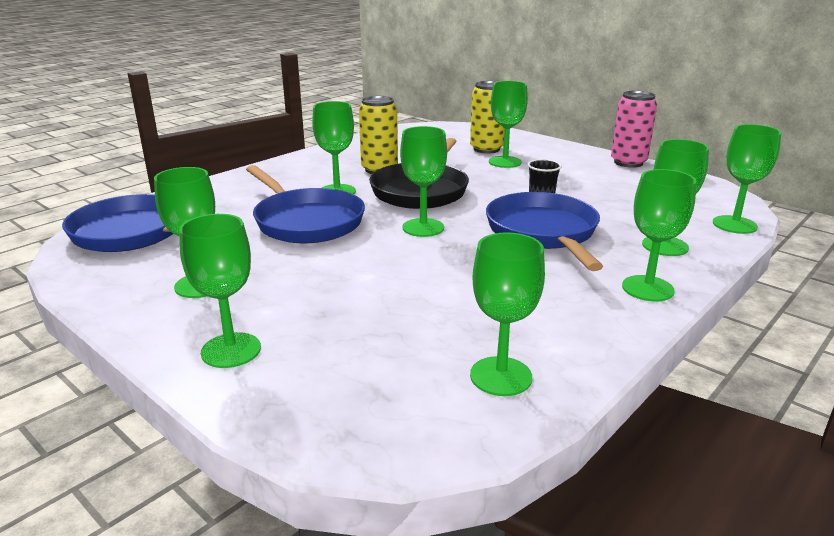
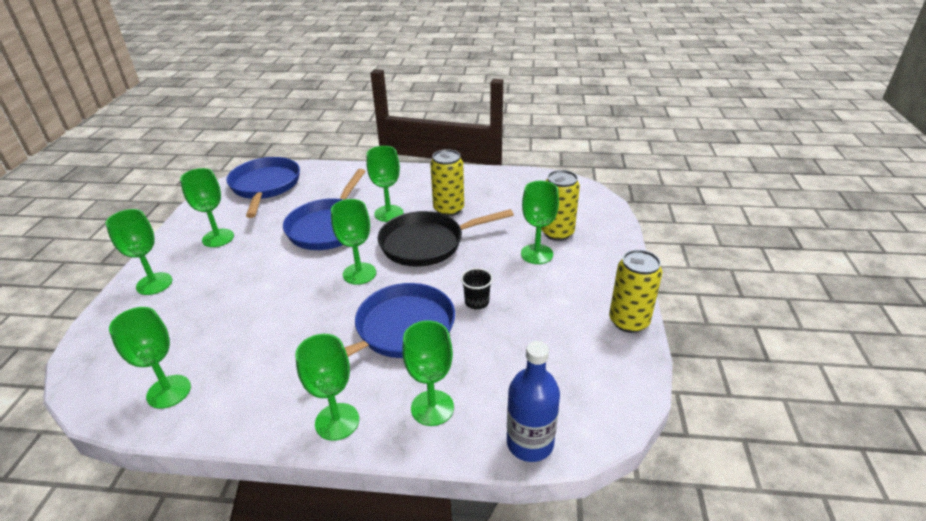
camera: 55 degrees right, 10 degrees up
pink can [611,91,657,168] -> yellow can [609,250,662,333]
green goblet [713,124,782,234] -> blue bottle [507,341,560,462]

